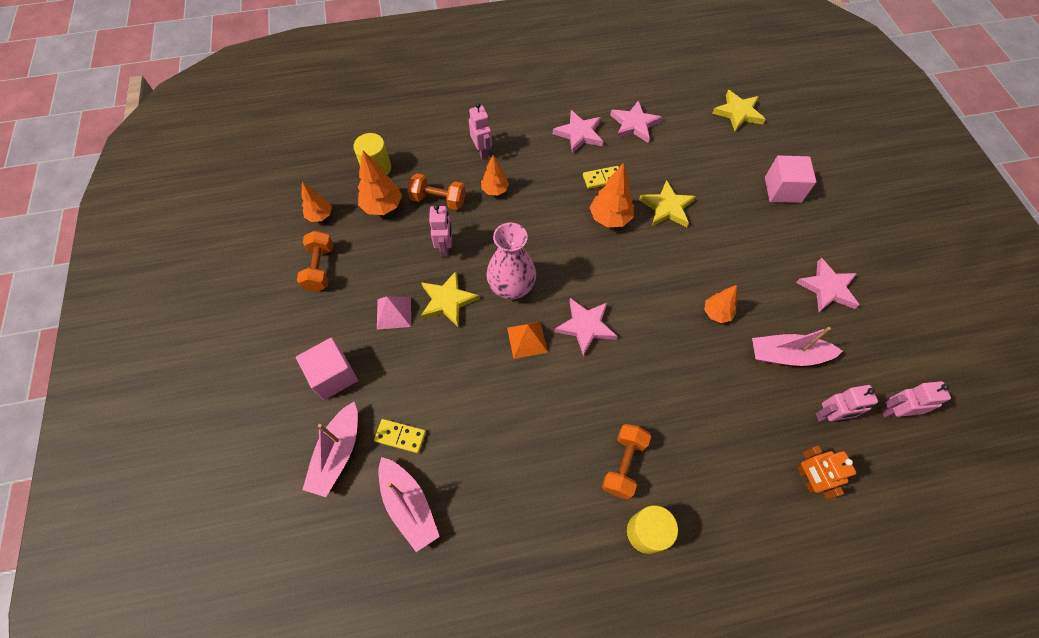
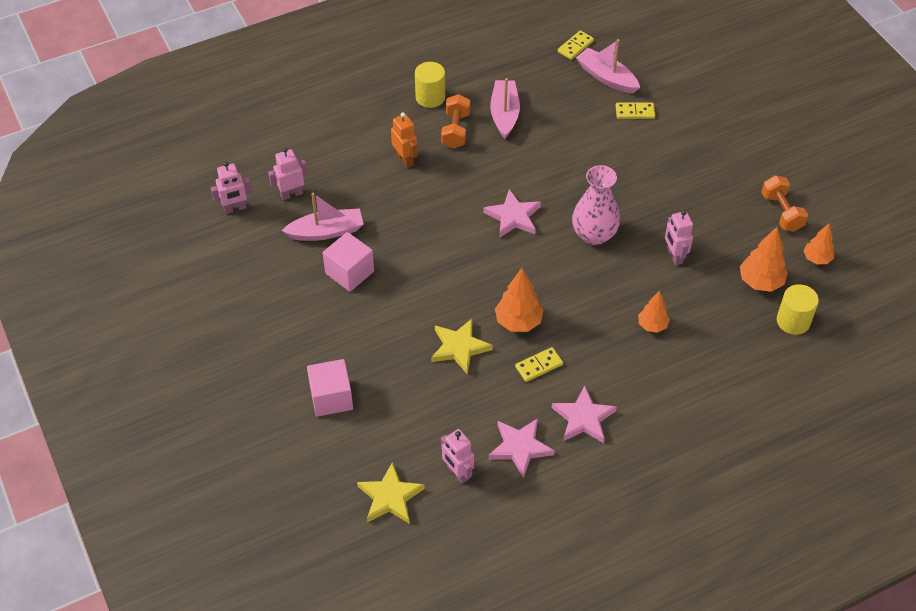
camera: 165 degrees right, 10 degrees down
pink cube [296,338,358,400] -> pink cube moved to [323,232,374,292]
pink boat [302,402,358,497] -> pink boat moved to [490,78,520,139]
pink pyramid [377,296,411,330] -> none
orange dumbbell [407,173,466,210] -> none
yellow star [421,271,479,327] -> none
pink robot [469,103,492,160] -> pink robot moved to [441,429,474,484]
orange pyramid [507,322,548,359] -> none
orange tree [704,285,738,323] -> none
pink star [796,258,859,312] -> none
orange robot [797,446,856,499] -> orange robot moved to [391,112,417,168]
none -> yellow domino [558,30,594,60]

